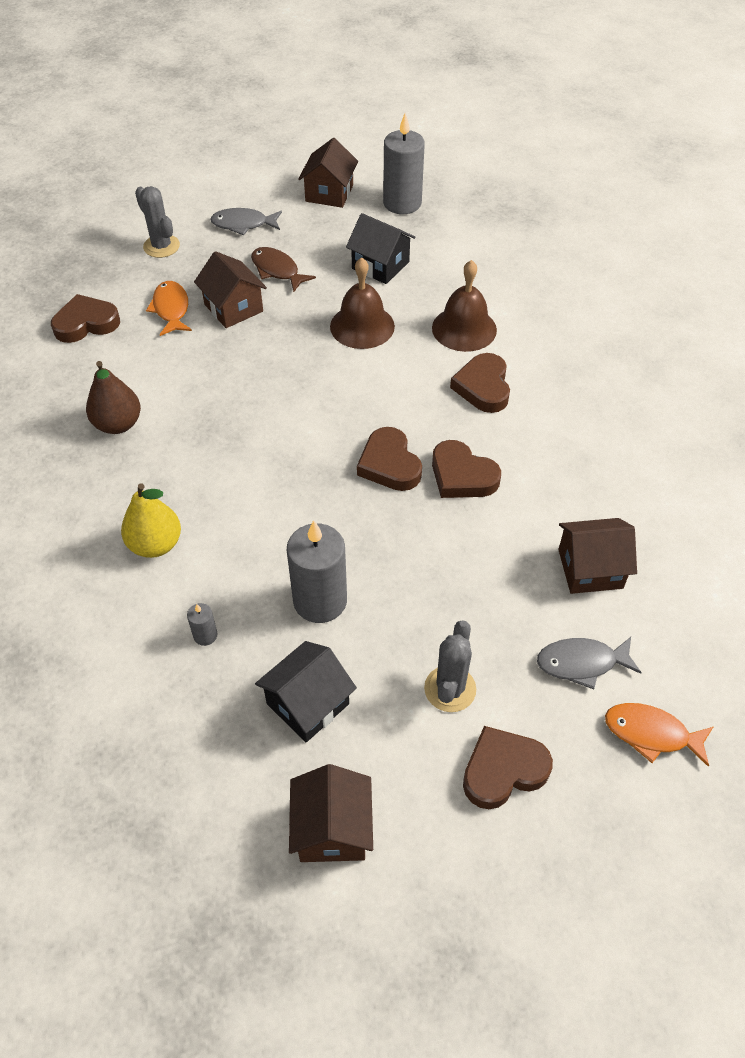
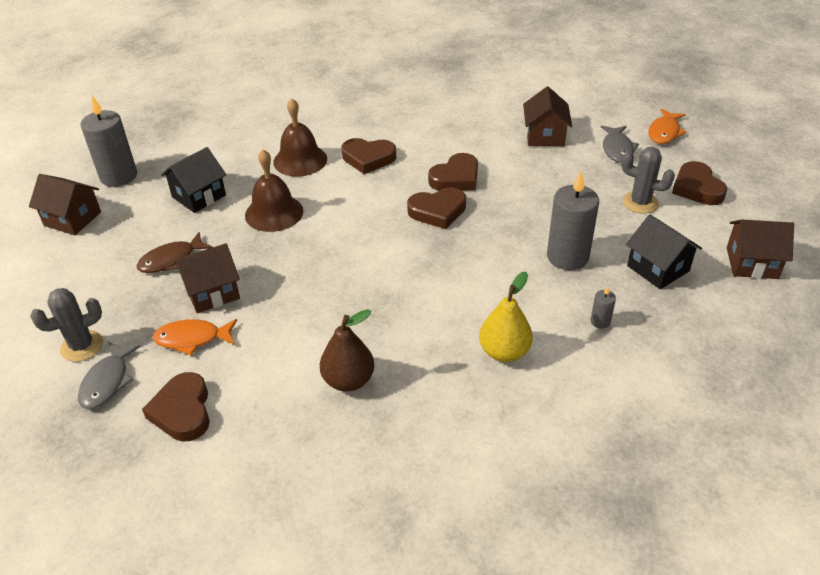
camera: 80 degrees left, 10 degrees down
grey fish [210,208,282,235] -> grey fish moved to [78,342,141,409]

